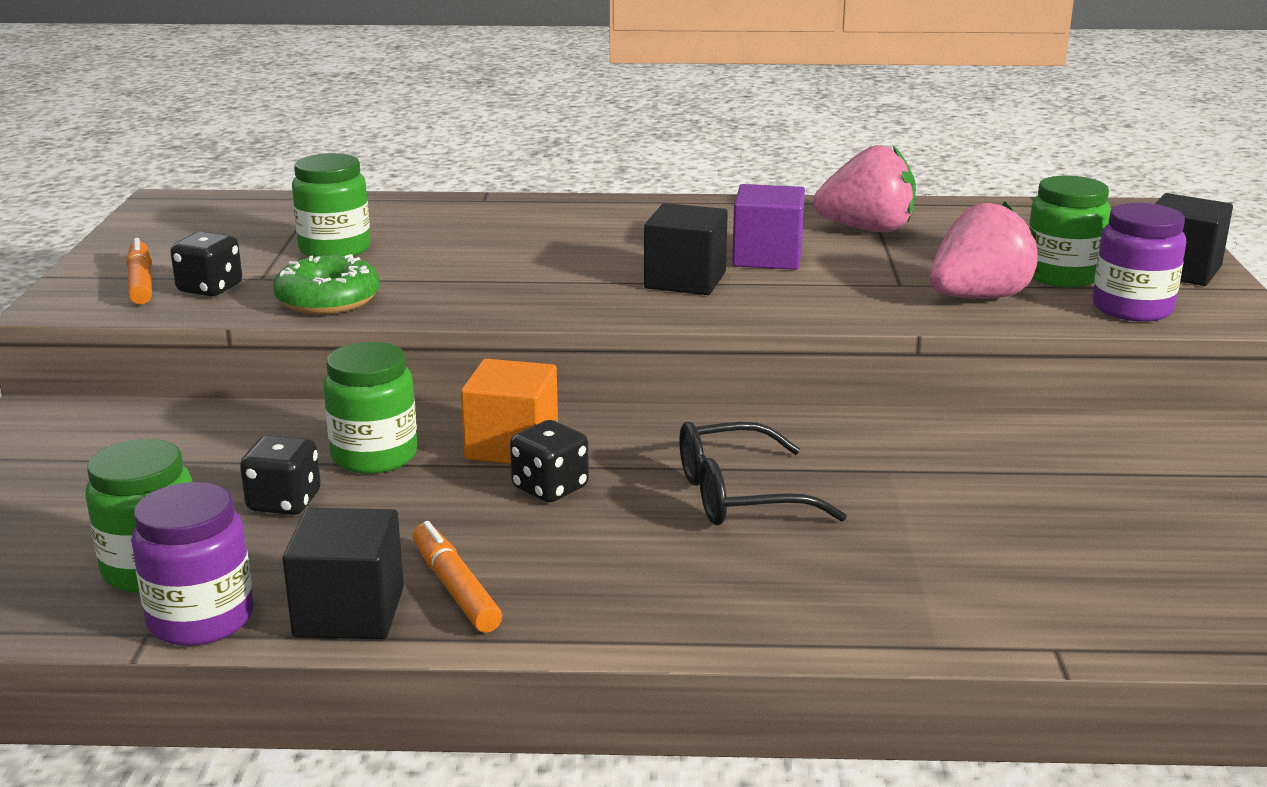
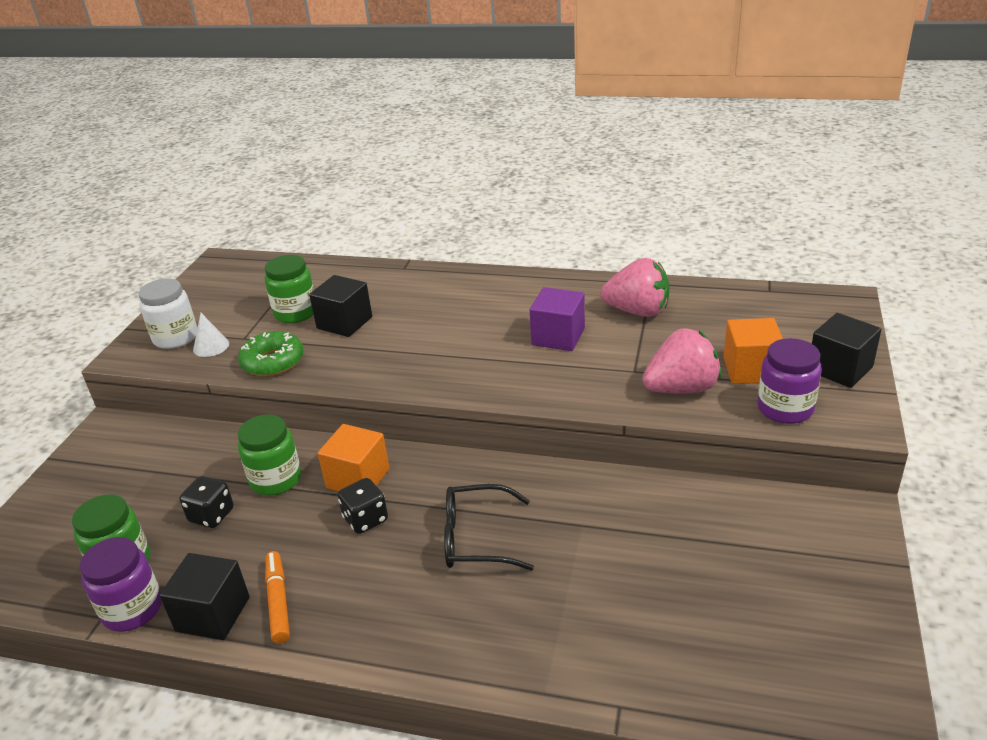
camera: 15 degrees right, 10 degrees up
orange marker [126,238,152,305] -> white jar [139,278,197,349]
black dice [170,232,242,296] -> white cone [193,313,229,357]
black cube [644,203,728,295] -> black cube moved to [309,275,372,337]
green jar [1029,175,1111,288] -> orange cube [723,318,783,384]

